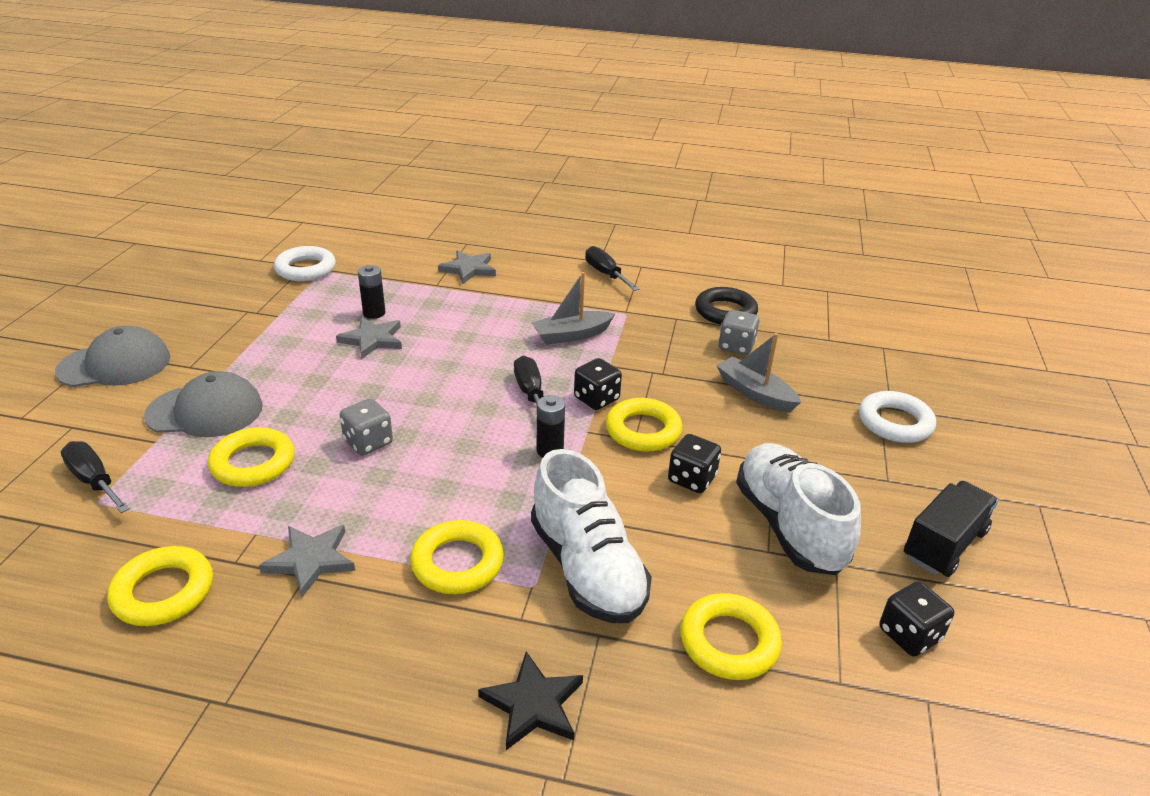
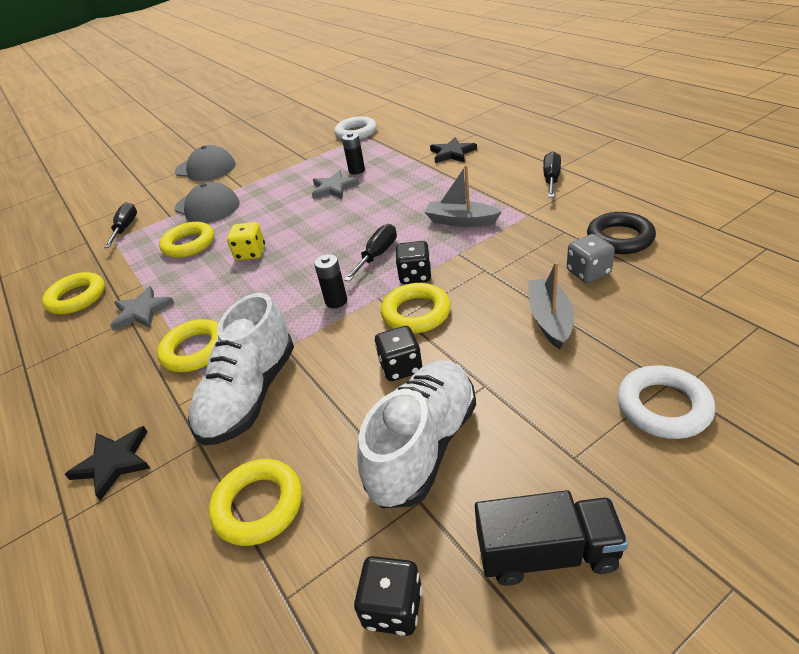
camera: 50 degrees right, 5 degrees up
grey dice [340,398,393,455] -> yellow dice [227,222,265,260]
grey star [438,251,496,284] -> black star [430,137,477,163]

